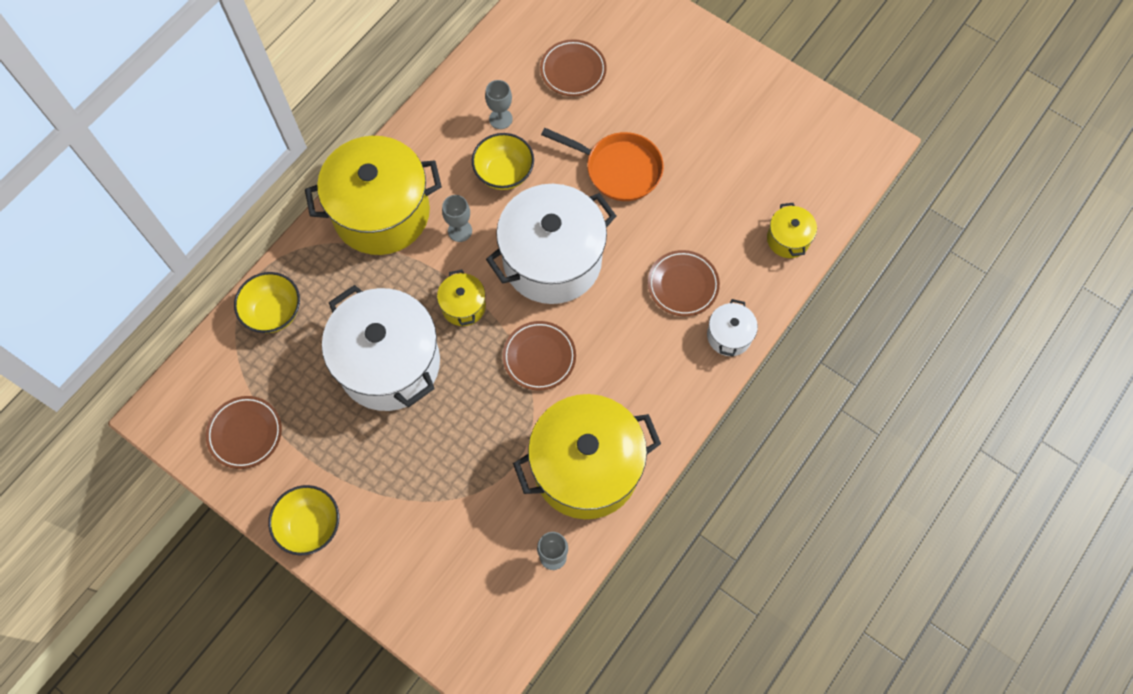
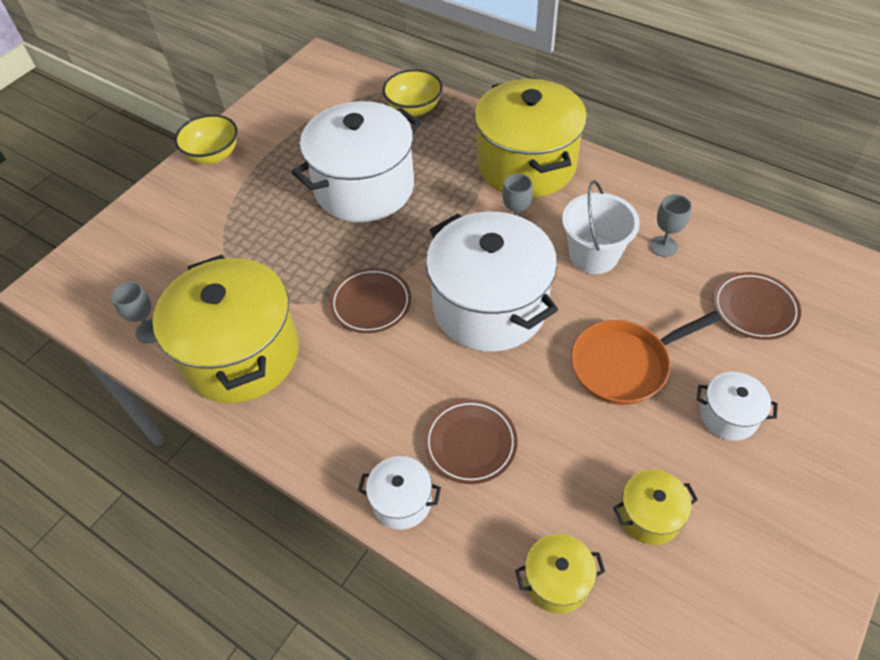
camera: 90 degrees right, 15 degrees down
brown plate [206,396,282,469] -> none
yellow pot [437,269,486,326] -> yellow pot moved to [613,470,698,545]
yellow bowl [472,133,534,190] -> white bucket [562,180,640,274]
orange pan [541,128,664,201] -> orange pan turned 45 degrees clockwise [571,311,722,405]
none -> white pot [697,372,778,441]

